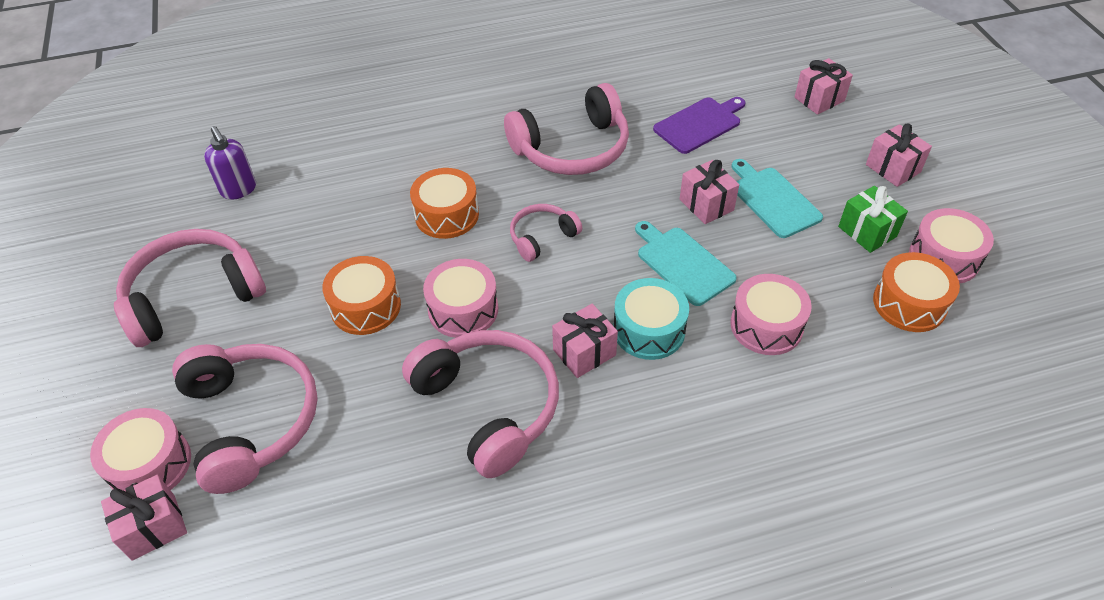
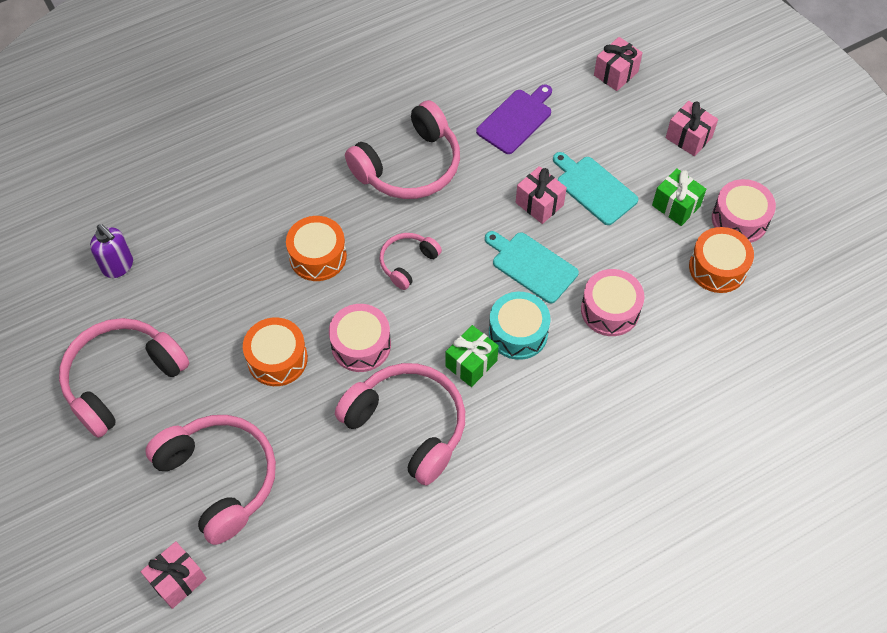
camera: 15 degrees left, 10 degrees up
pink drum [90,408,191,490] -> none
pink gift [552,304,618,378] -> green gift [446,325,499,387]

